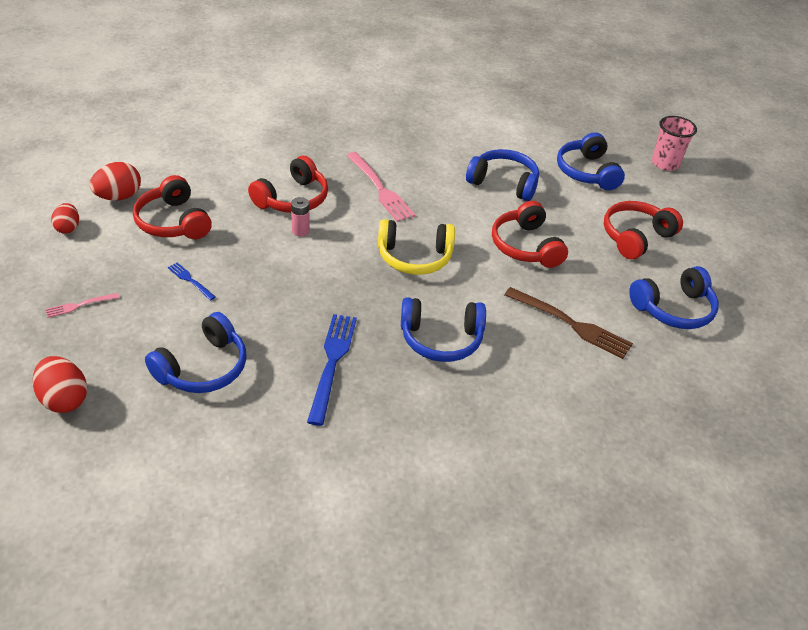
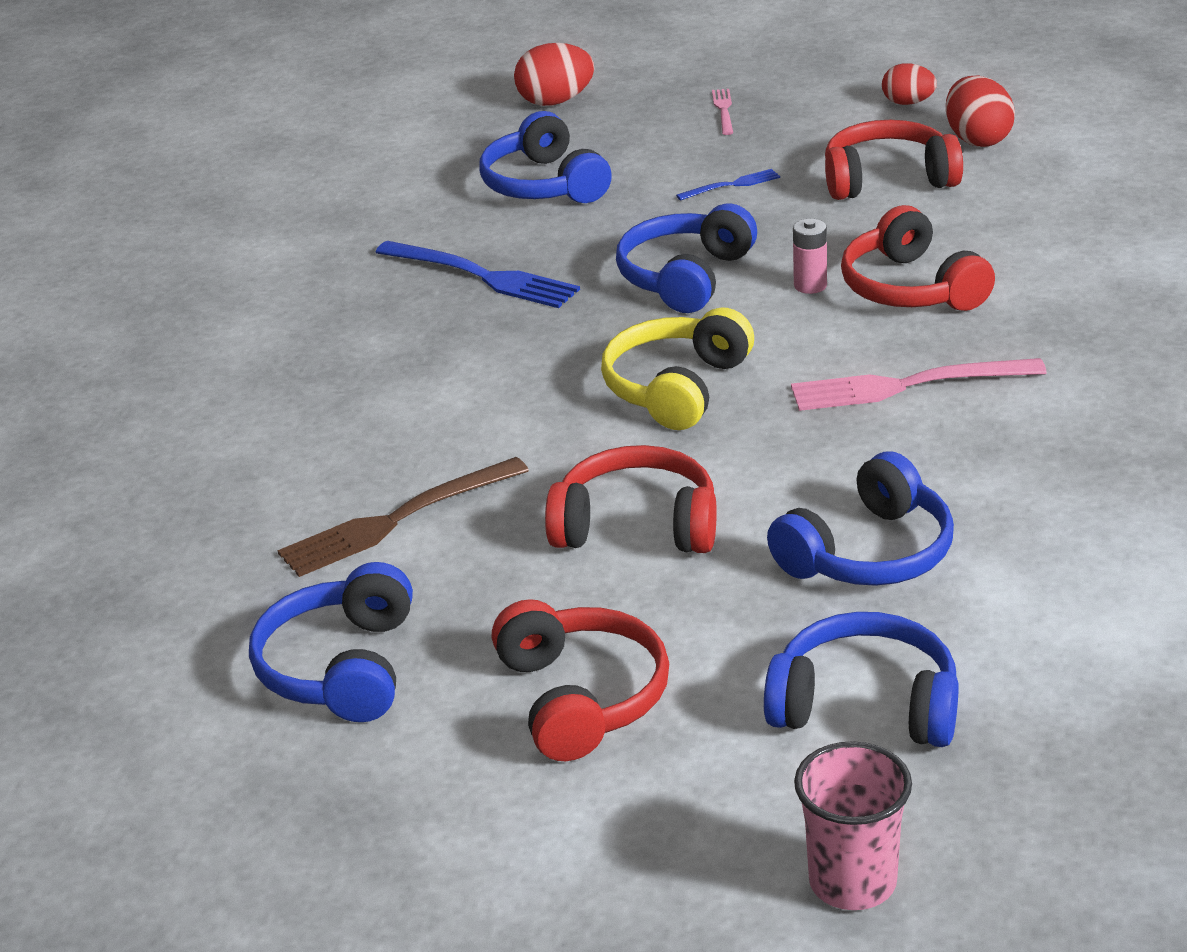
camera: 120 degrees right, 10 degrees down
blue headphones [401,297,486,362] -> blue headphones moved to [616,203,757,313]

